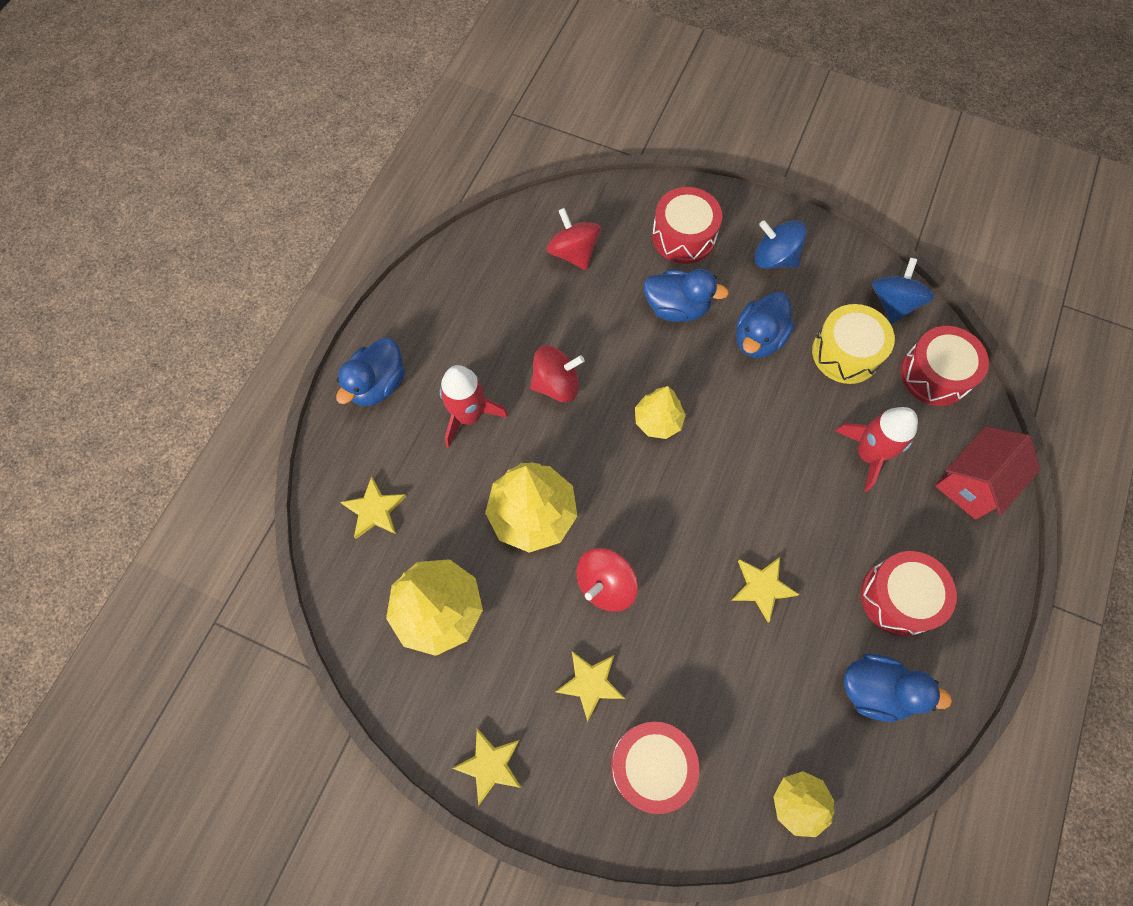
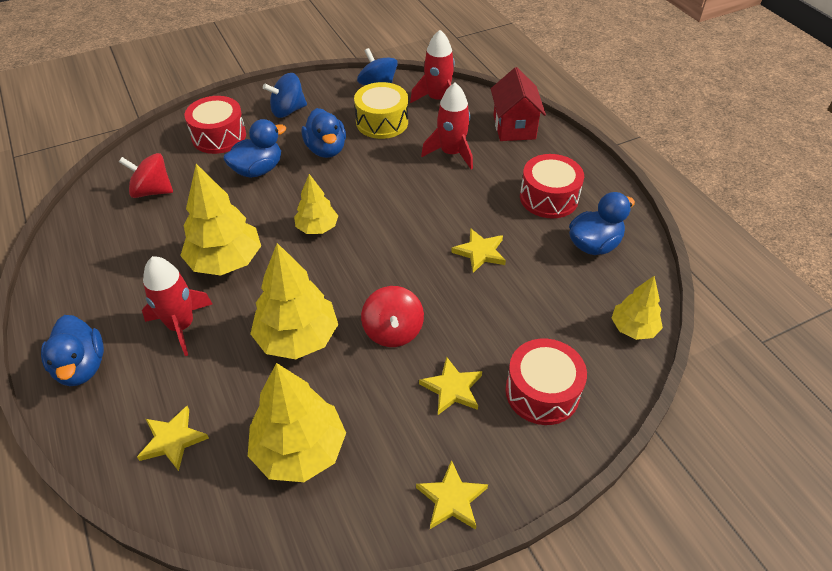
camera: 50 degrees left, 20 degrees down
red spinning top [530,345,584,402] -> yellow tree [180,164,261,276]
red drum [901,326,989,406] -> red rocket [410,30,455,103]

